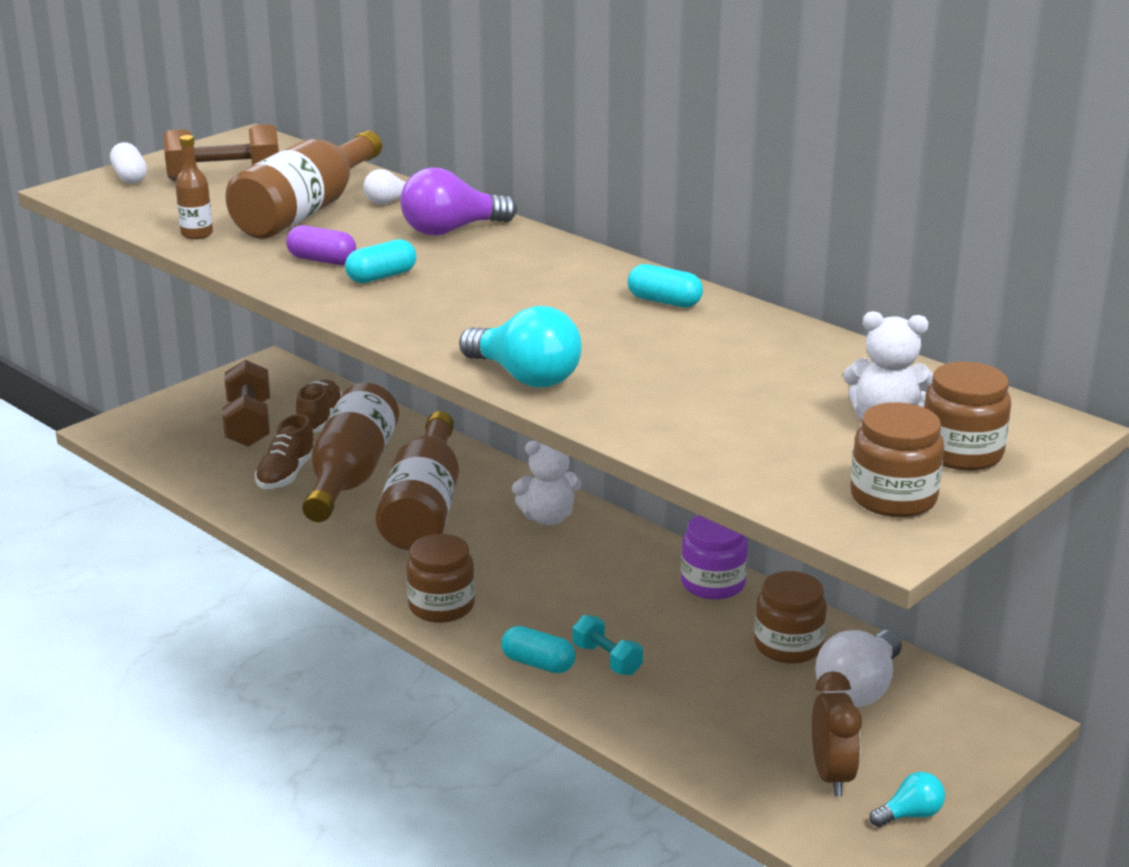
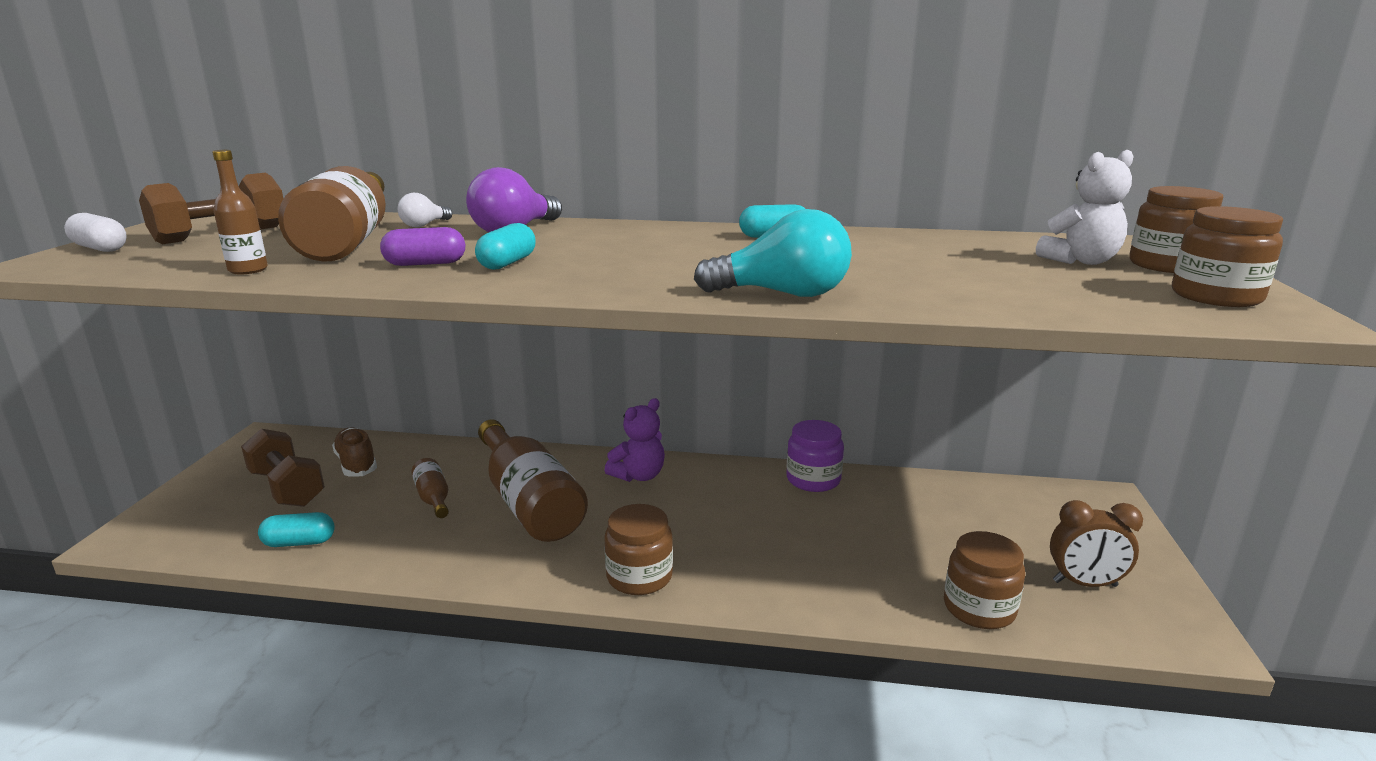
camera: 35 degrees left, 5 degrees down
brown shoe [255,414,315,489] -> none
brown bottle [302,383,399,522] -> brown bottle [411,458,449,518], size x0.45
turquoise capsule [501,626,575,673] -> turquoise capsule moved to [258,512,335,547]
white teddy bear [512,441,581,525] -> purple teddy bear [604,398,665,482]
turquoise dumbbell [572,615,643,675] -> none
brown jar [754,571,827,664] -> brown jar moved to [944,531,1025,629]
brown clock [812,671,862,797] -> brown clock turned 135 degrees clockwise [1050,500,1143,587]
white light bulb [815,630,902,707] -> none
turquoise light bulb [869,772,945,827] -> none

